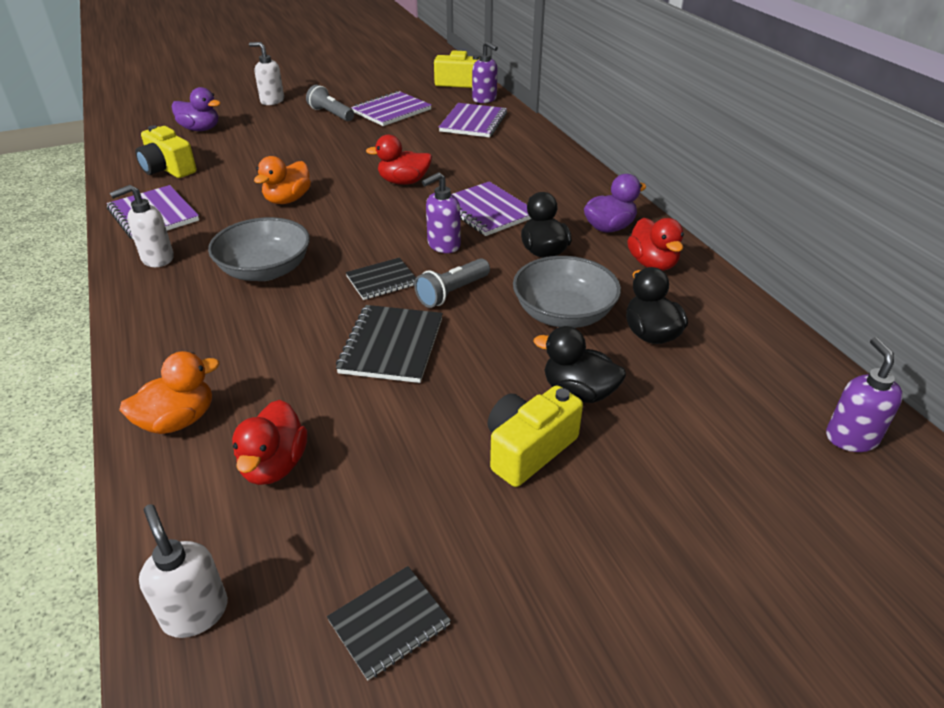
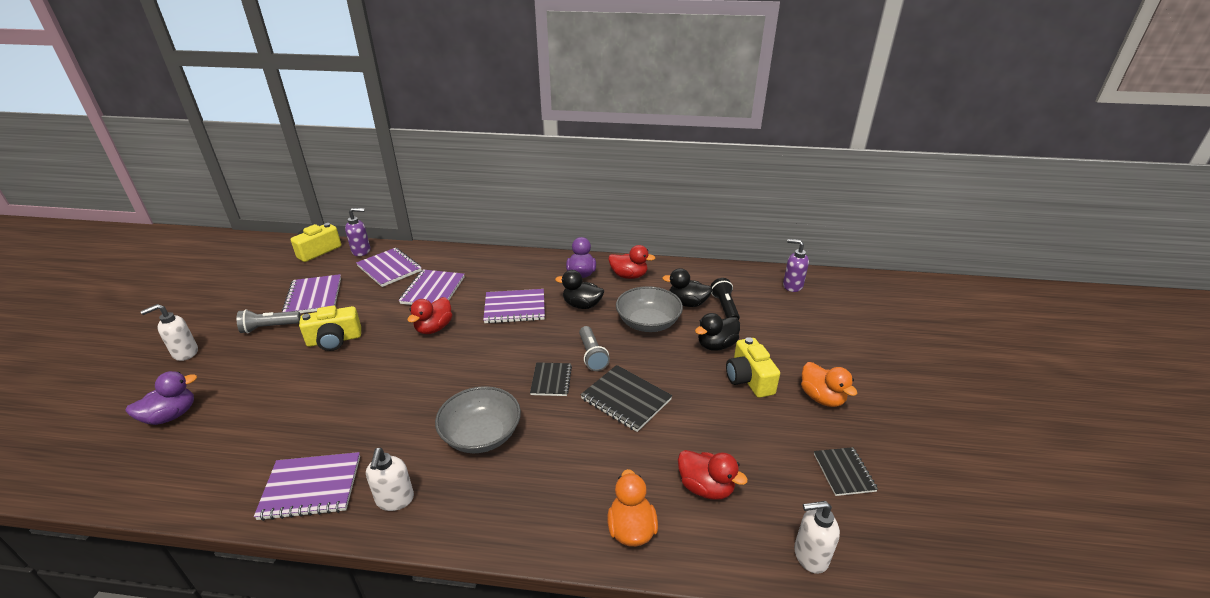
camera: 60 degrees left, 5 degrees down
yellow camera [135,125,197,178] -> yellow camera moved to [299,306,361,351]
orange duck [254,156,311,204] -> orange duck moved to [801,362,857,407]
purple soap dispenser [422,172,461,253] -> none
none -> purple notebook [399,270,465,305]
none -> black flashlight [711,278,740,320]

